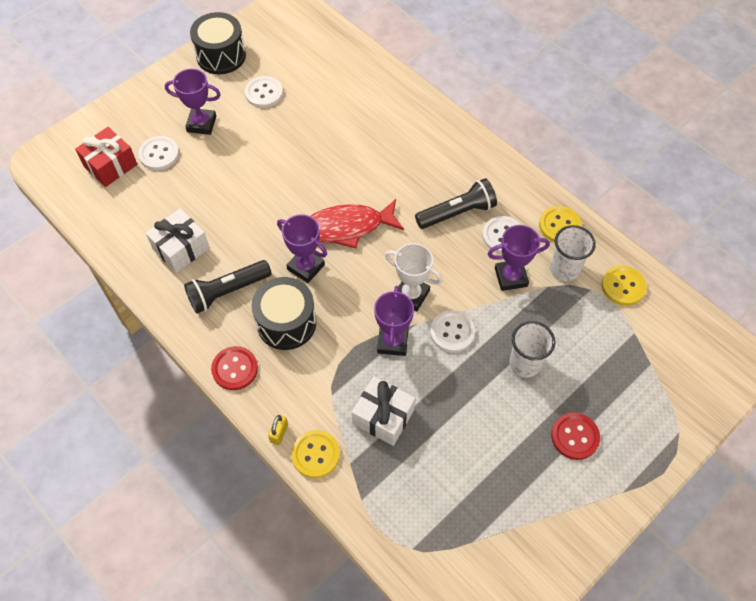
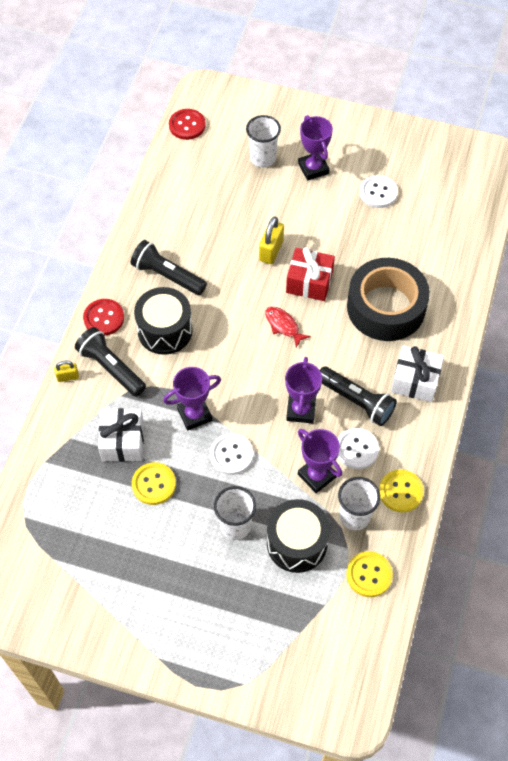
camera: 60 degrees right, 0 degrees up
red gift [75,127,138,187] -> red gift moved to [286,247,335,301]
white button [138,136,179,170] -> white cup [246,115,281,167]
white gift [146,209,210,273] -> white gift moved to [391,346,444,402]
black drum [190,12,246,74] -> black drum moved to [267,499,330,573]
purple trophy [277,214,327,283] -> purple trophy moved to [285,357,322,424]
yellow button [291,430,340,478] -> yellow button moved to [132,462,176,505]
red fish [311,199,404,248] -> red fish [265,307,311,347], size x0.54
white trophy [385,243,442,311] -> none
red button [551,413,600,460] -> red button moved to [169,109,206,140]
none -> black flashlight [75,327,146,397]
none -> yellow padlock [259,216,284,264]
none -> black tape [347,258,430,341]

